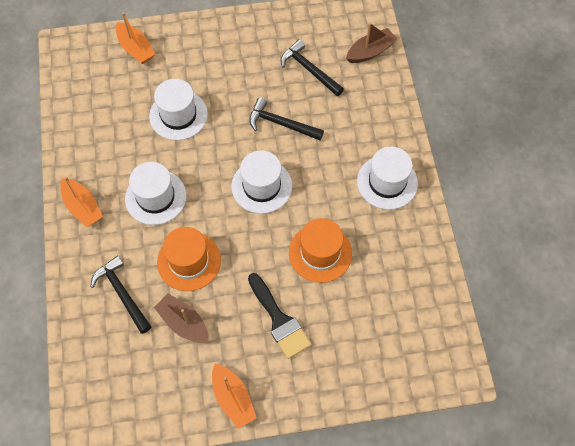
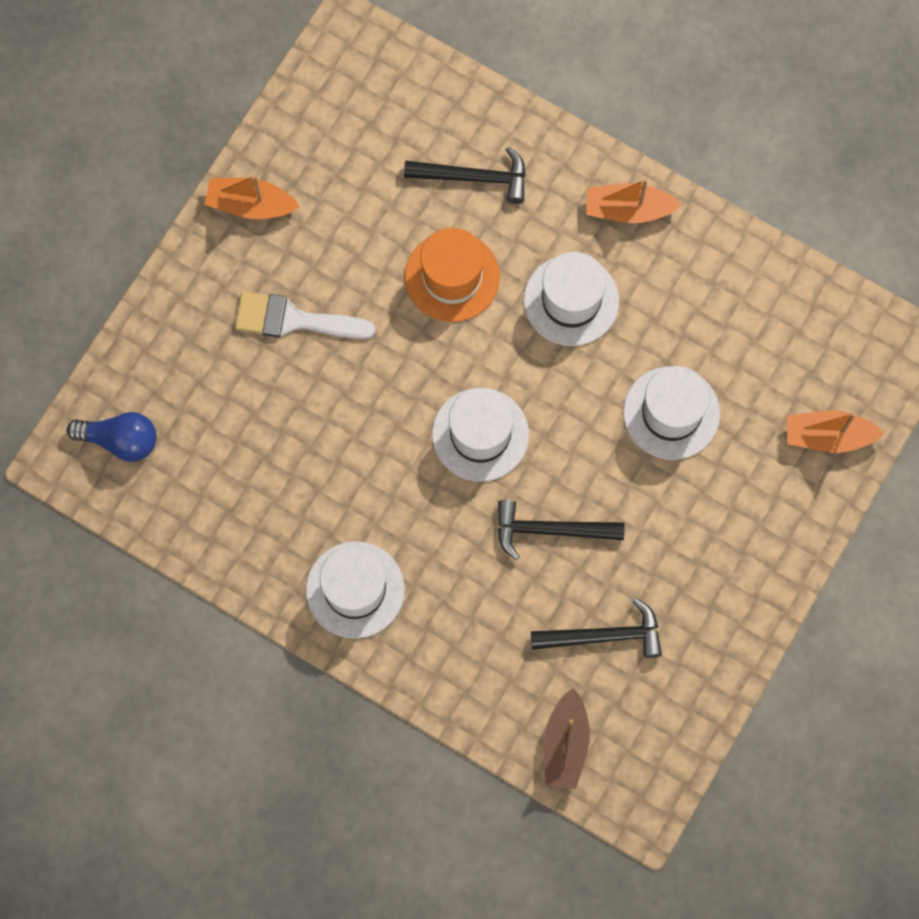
camera: 130 degrees right, 10 degrees up
brown boat [154,294,209,343] -> none
black brush [248,273,311,359] -> white brush [235,291,375,339]
black hammer [249,97,324,140] -> black hammer turned 150 degrees counterclockwise [498,500,625,560]
orange hat [289,218,352,283] -> none
none -> blue light bulb [67,412,156,462]

